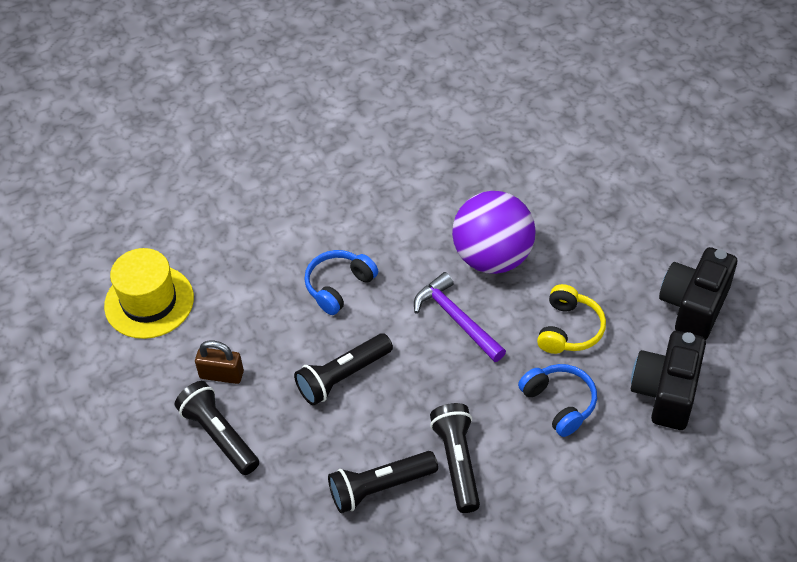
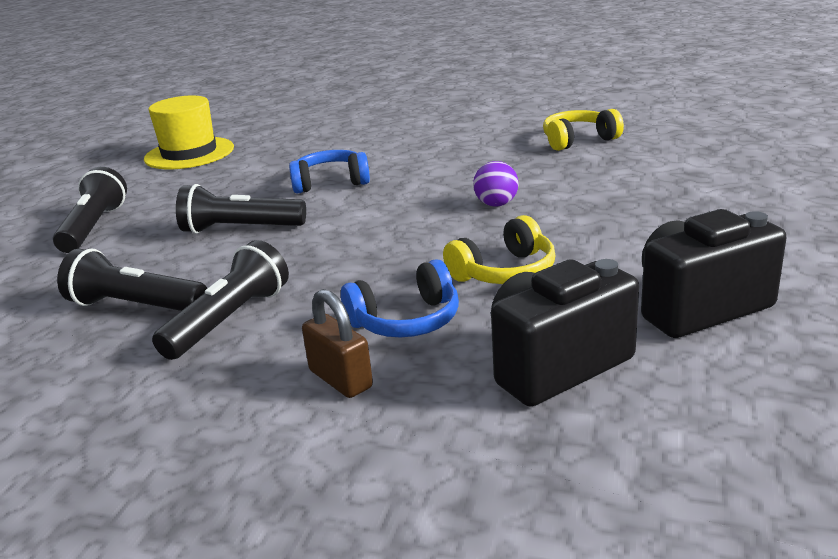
camera: 40 degrees right, 25 degrees down
brown padlock [195,341,244,384] -> brown padlock moved to [302,289,373,398]
purple hammer [414,272,506,362] -> none
purple ball [452,191,536,274] -> purple ball [473,161,519,207], size x0.43
blue headphones [518,364,597,437] -> blue headphones turned 60 degrees clockwise [341,259,459,337]
none -> yellow headphones [543,109,624,151]

